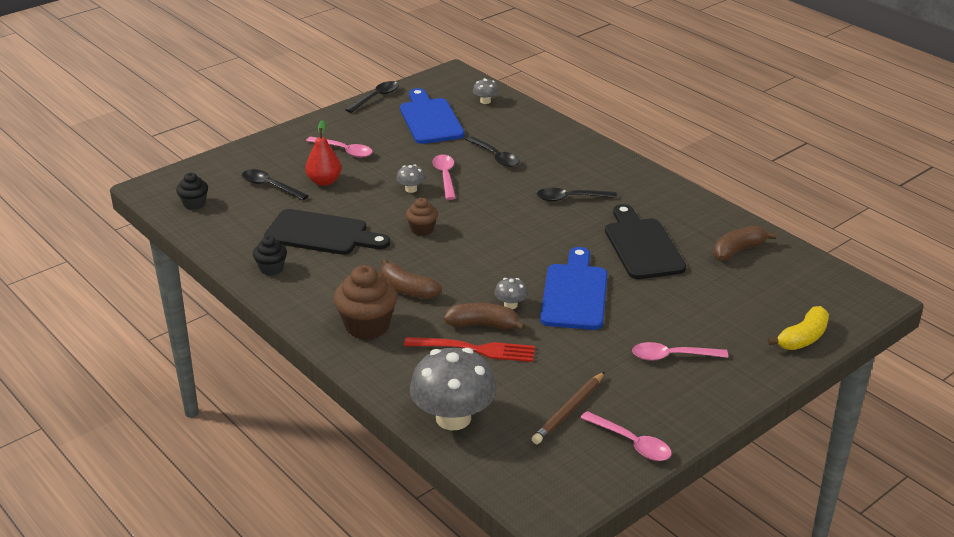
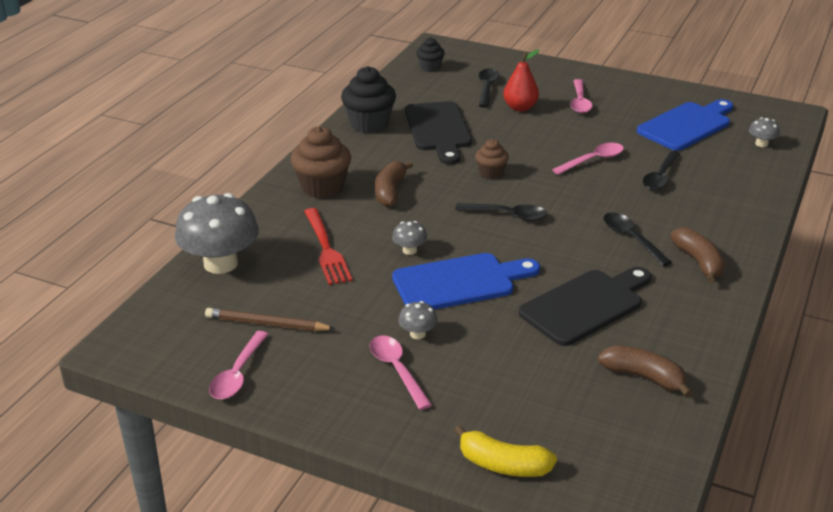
camera: 65 degrees right, 0 degrees up
black cupcake [253,236,287,275] -> black cupcake [341,66,396,133], size x1.75
black spoon [345,81,399,113] -> black spoon moved to [455,203,547,221]
grey mushroom [396,164,425,193] -> grey mushroom moved to [399,301,438,339]
brown banana [444,303,526,331] -> brown banana moved to [670,227,725,283]

